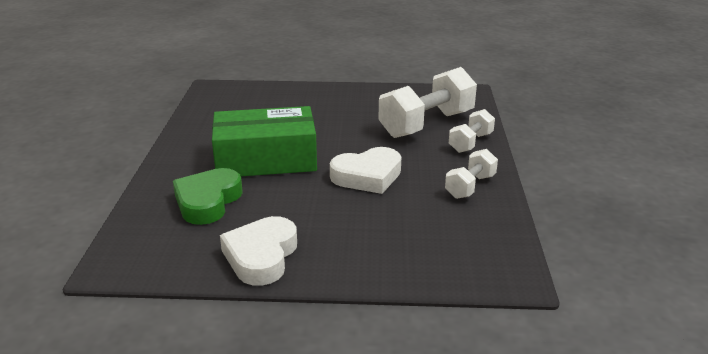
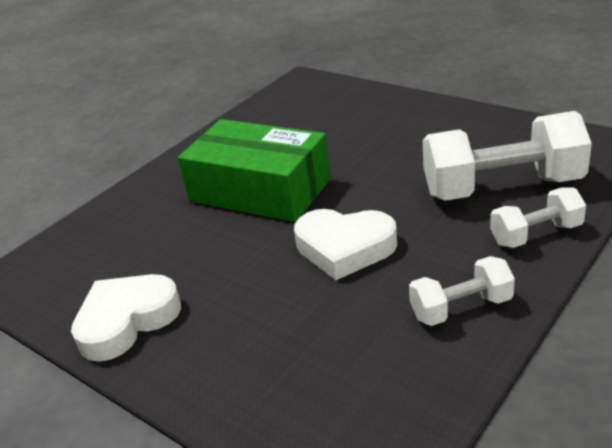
camera: 40 degrees right, 5 degrees up
green heart [173,168,243,225] -> none

